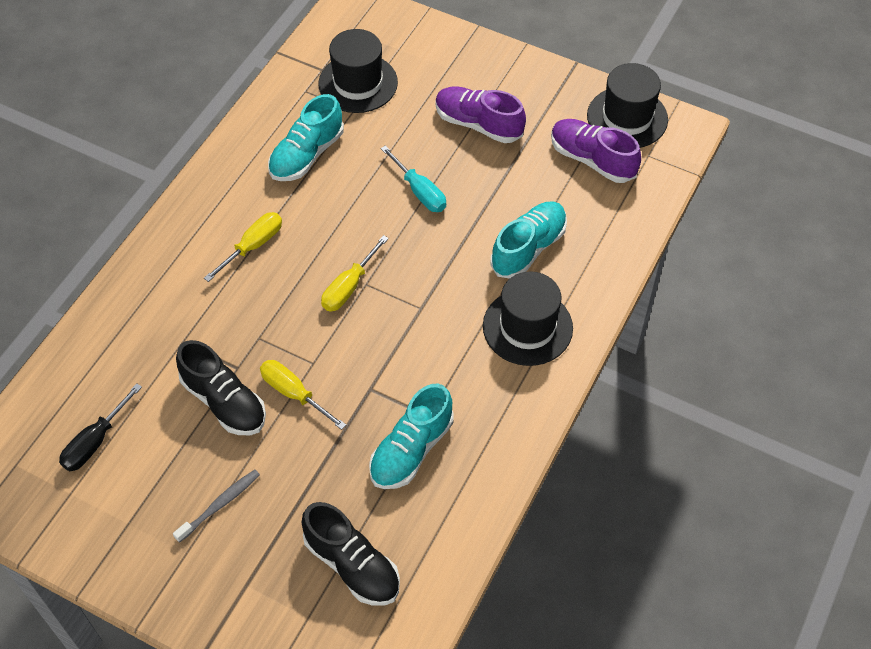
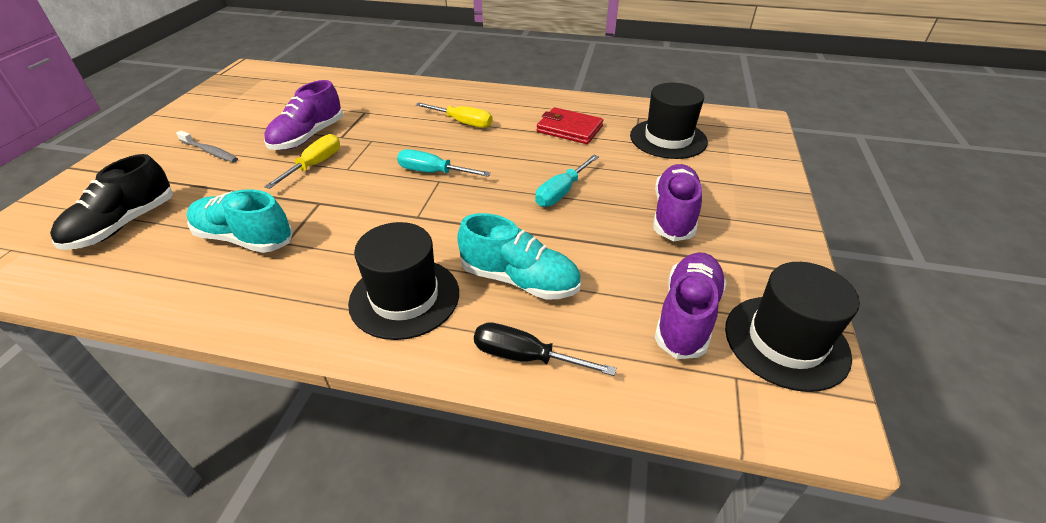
camera: 75 degrees right, 15 degrees down
black screwdriver [59,383,142,471] -> black screwdriver moved to [474,322,616,376]
black shoe [176,340,266,435] -> purple shoe [264,80,343,150]
turquoise shoe [268,94,344,181] -> red wallet [537,107,603,144]
yellow screwdriver [321,235,389,312] -> turquoise screwdriver [397,149,491,177]

